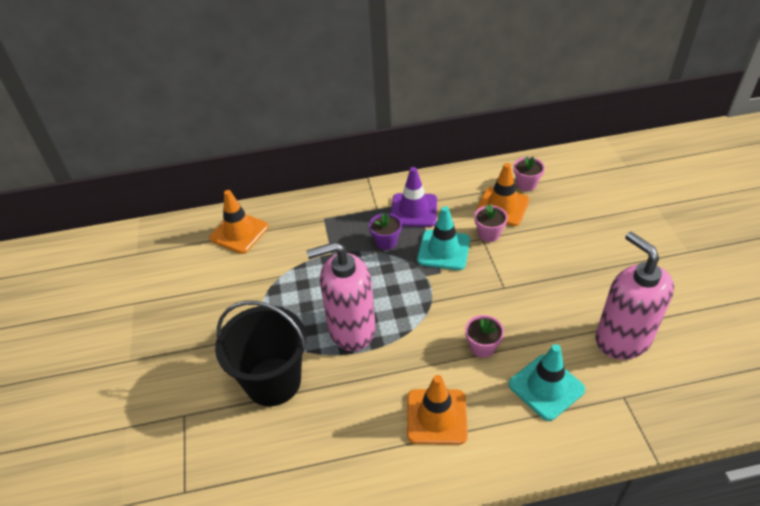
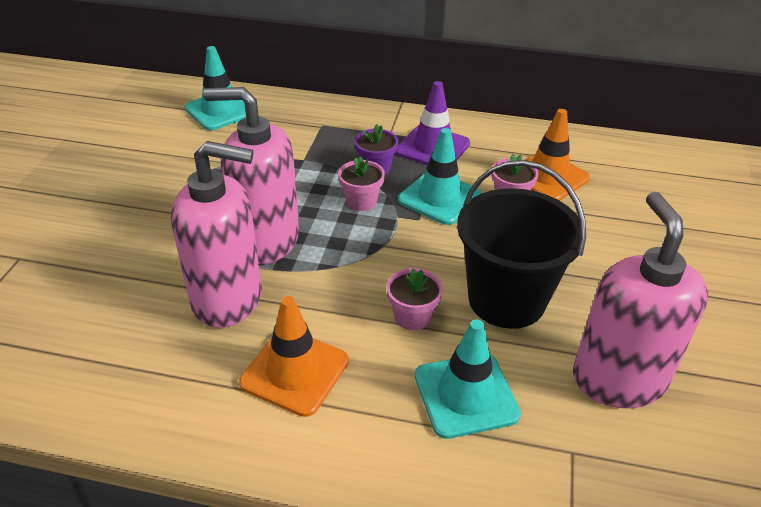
camera: 20 degrees right, 5 degrees down
orange traffic cone [209,190,269,254] -> turquoise traffic cone [184,46,246,130]
black bucket [215,301,307,406] -> black bucket moved to [457,160,586,329]
pink flower pot [513,156,545,191] -> pink flower pot moved to [338,156,385,211]
none -> pink soap dispenser [171,141,262,328]

